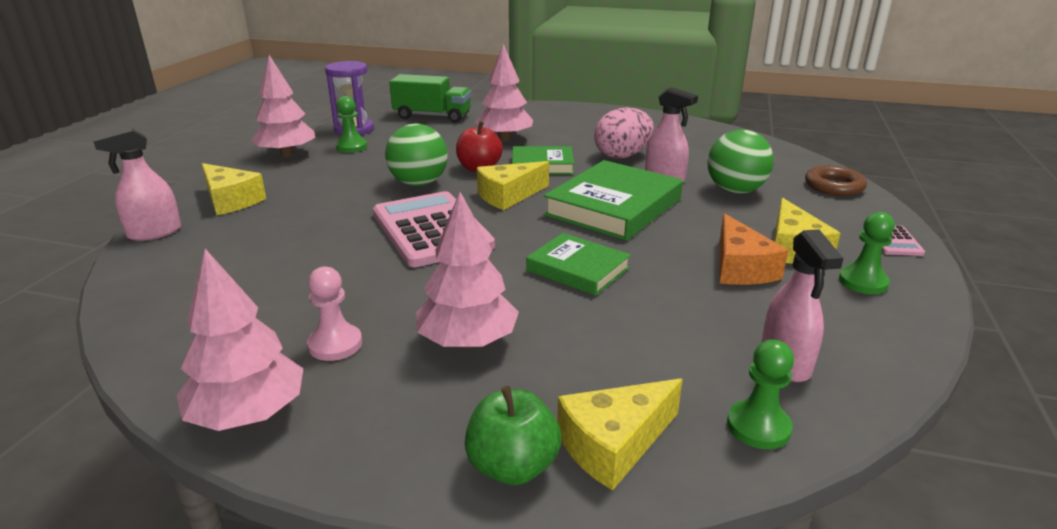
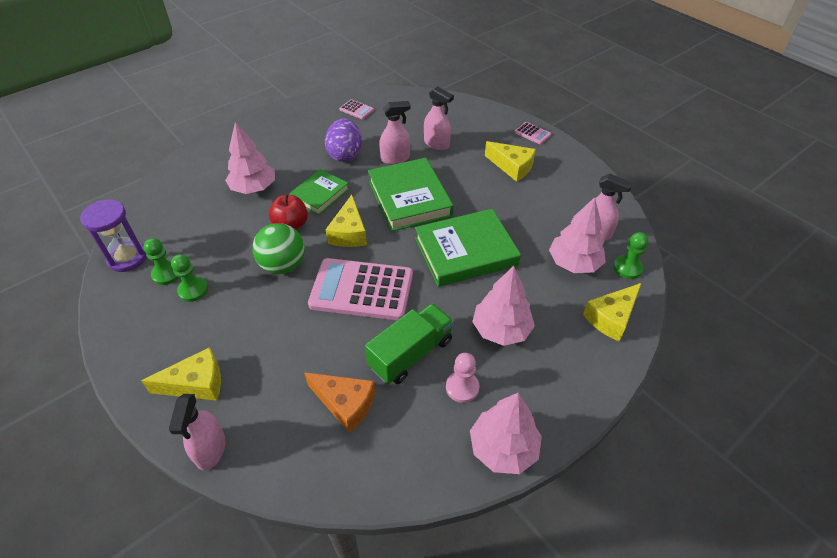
camera: 55 degrees left, 20 degrees up
pink tree [251,55,315,157] -> pink tree moved to [549,197,606,273]
green truck [389,74,471,123] -> green truck moved to [365,303,454,384]
green apple [465,386,562,485] -> none
green book [526,233,631,296] -> green book [415,209,521,287], size x1.66
yellow cheese [557,378,683,491] -> yellow cheese turned 45 degrees clockwise [583,283,641,341]
pink egg [594,107,654,159] -> purple egg [325,118,362,162]
green ball [708,130,774,194] -> pink spray bottle [424,86,454,150]
orange cheese [719,213,788,285] -> orange cheese moved to [304,373,375,433]
brown ring [805,165,867,196] -> none
green pawn [839,212,895,294] -> green pawn moved to [171,254,208,302]
none -> pink calculator [339,99,374,119]

